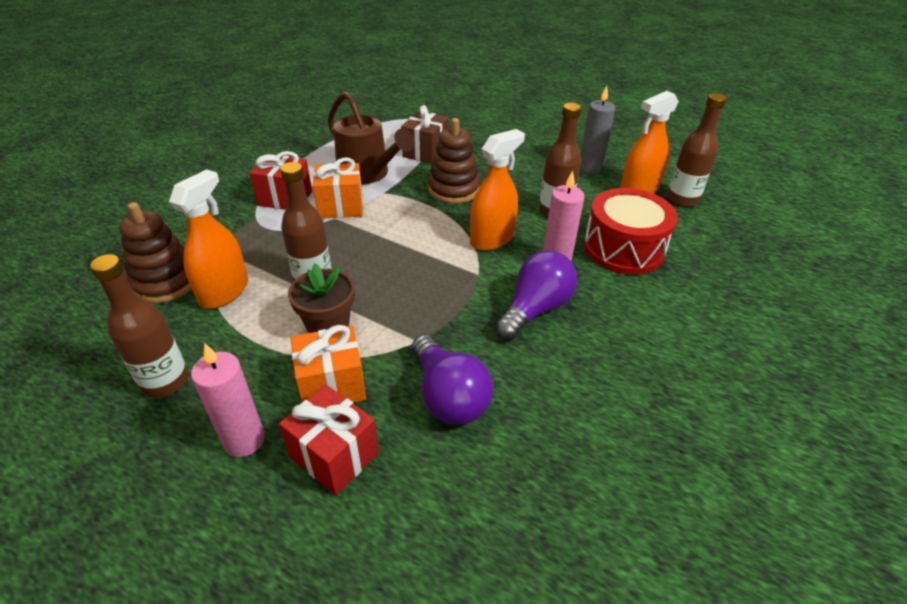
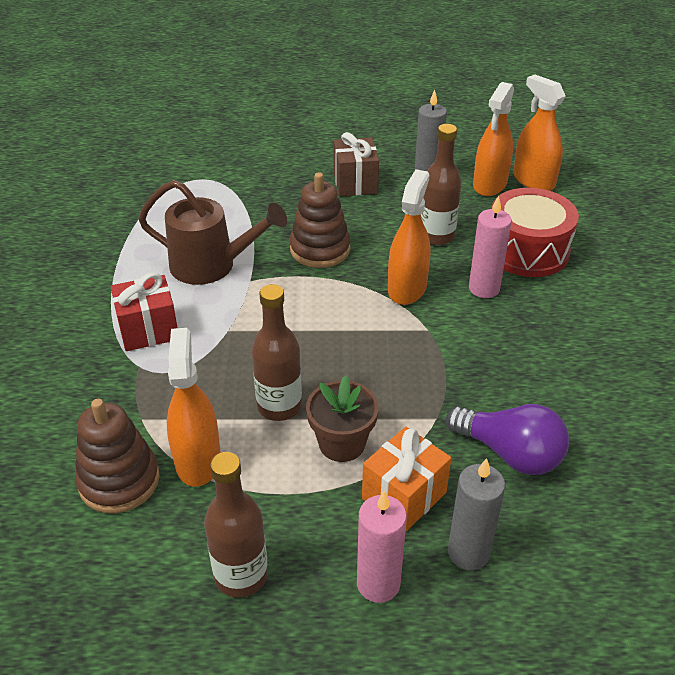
camera: 30 degrees left, 0 degrees up
red gift [279,385,379,495] -> grey candle [448,458,505,570]
orange gift [313,158,363,219] -> none
brown gift [401,105,449,164] -> brown gift moved to [334,132,379,196]
purple light bulb [495,250,577,340] -> none
brown bottle [667,93,727,207] -> orange spray bottle [513,75,565,191]

